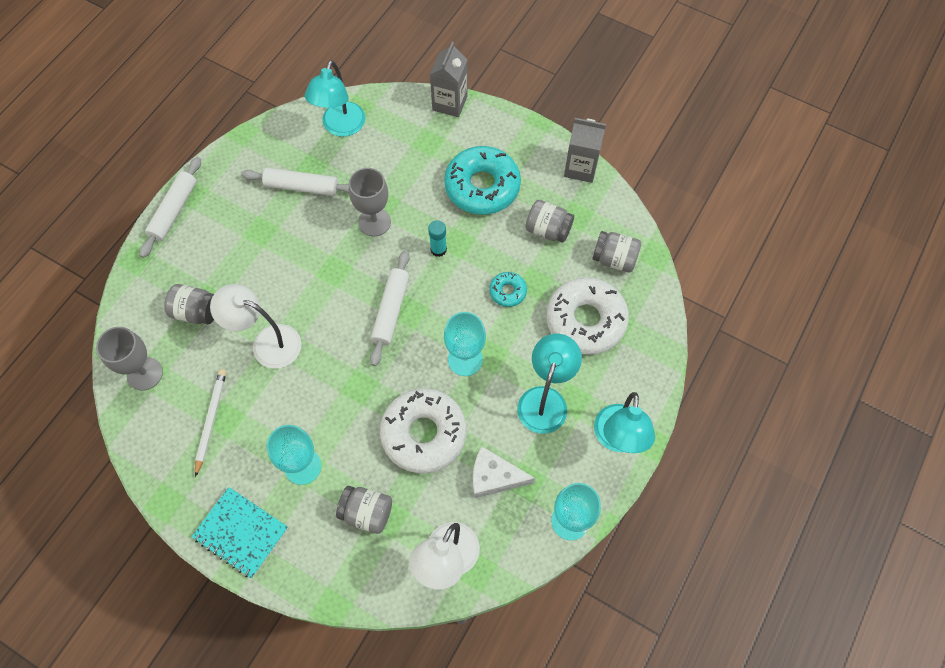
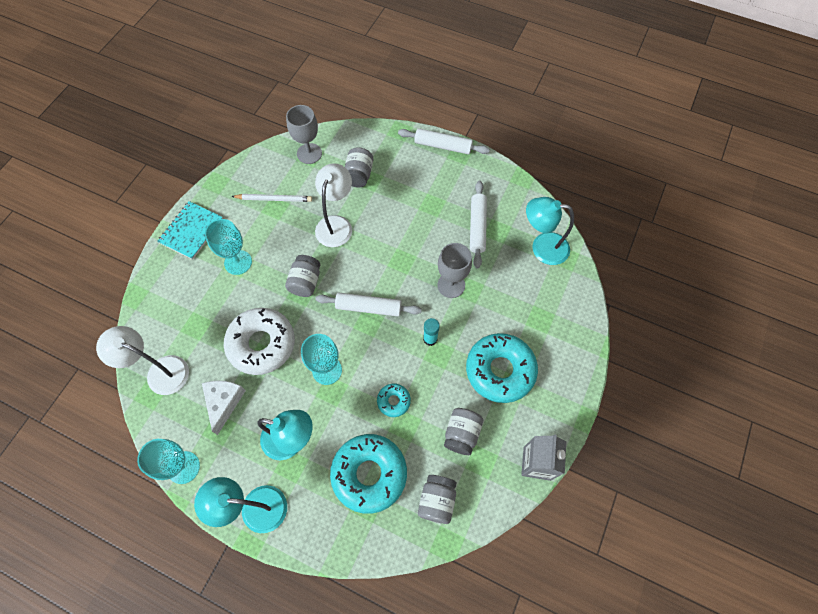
camera: 85 degrees right, 0 degrees up
grey jar [336,486,392,534] -> grey jar moved to [285,255,320,297]
grey carton [430,42,468,117] -> none
white donut [546,277,629,355] -> turquoise donut [330,434,407,514]

